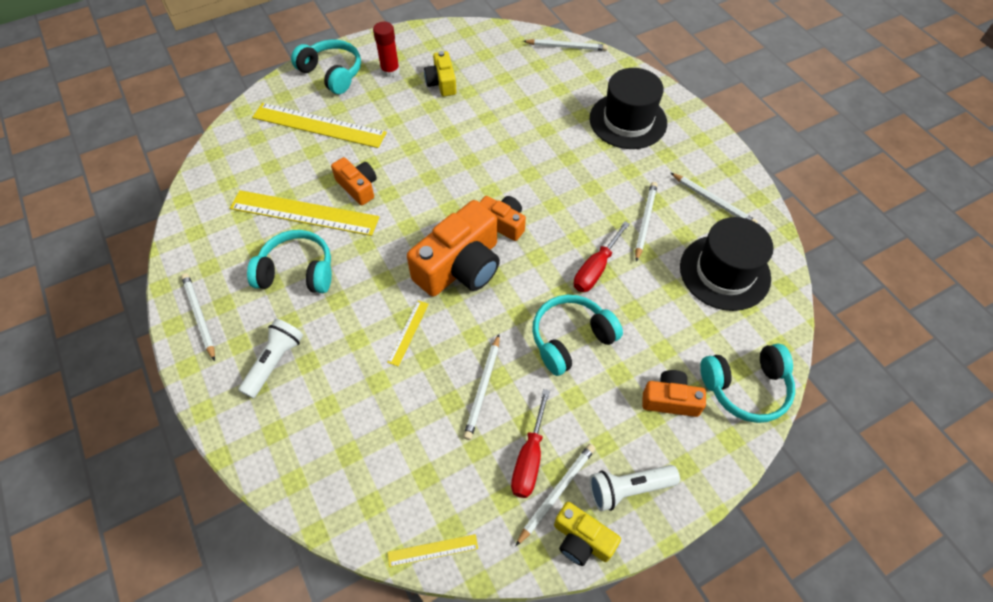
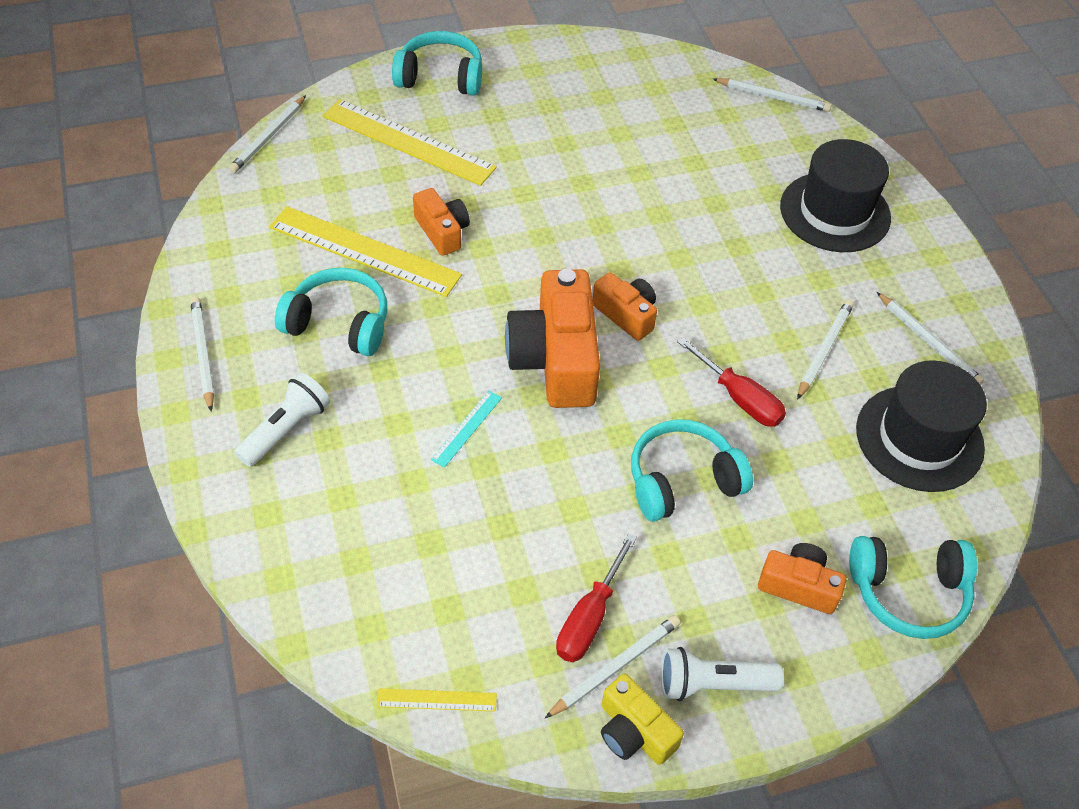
camera: 10 degrees right, 5 degrees down
turquoise headphones [291,39,361,94] -> turquoise headphones turned 45 degrees counterclockwise [392,31,482,96]
red glue stick [373,22,400,78] -> none
yellow ruler [387,300,429,367] -> turquoise ruler [431,391,502,468]
orange camera [407,200,500,297] -> orange camera turned 120 degrees clockwise [505,269,600,408]
yellow camera [424,51,457,96] -> none
white pencil [463,334,500,440] -> white pencil moved to [229,95,306,173]
red screwdriver [574,221,630,292] -> red screwdriver turned 90 degrees counterclockwise [677,337,786,427]

